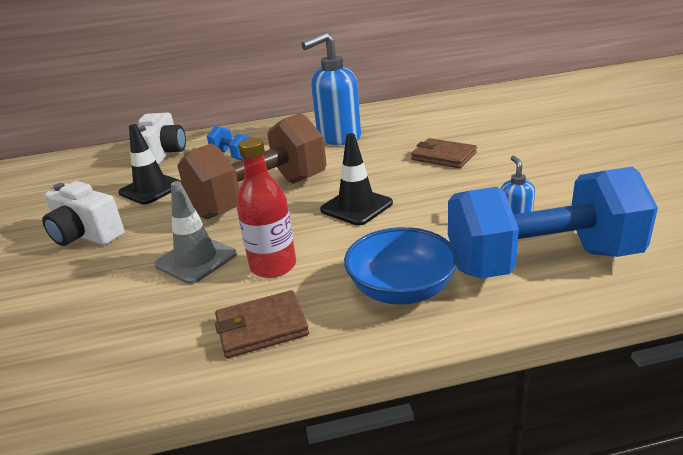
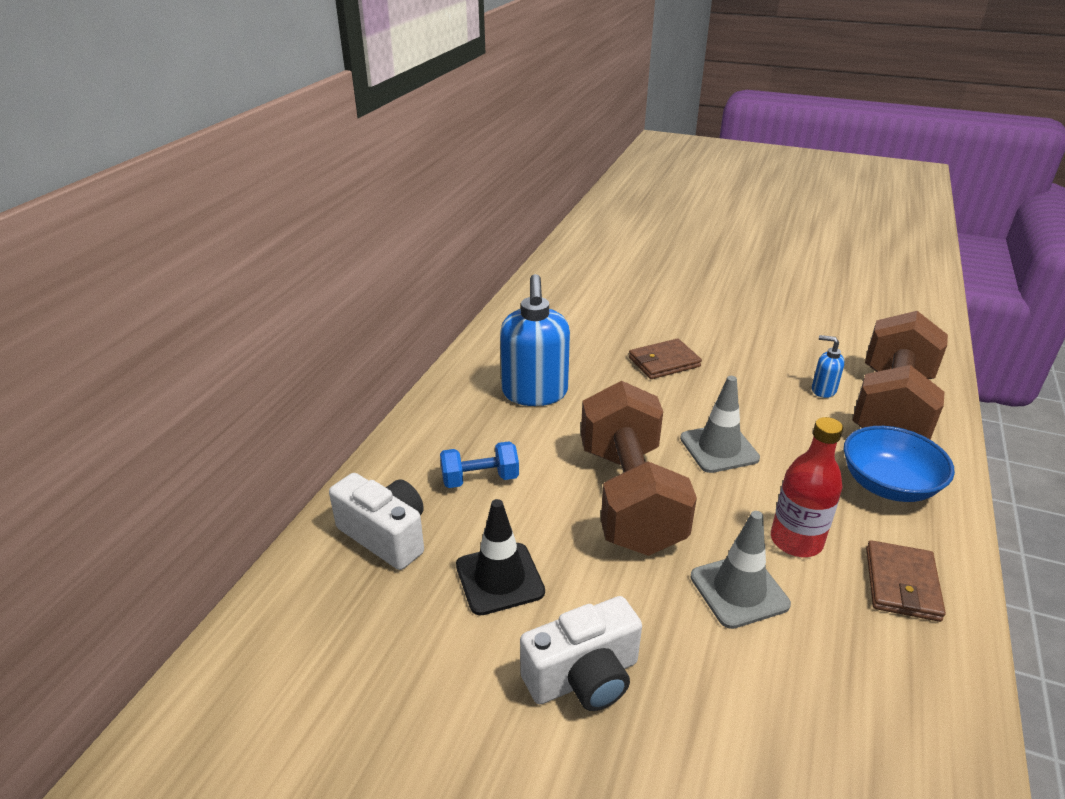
camera: 60 degrees left, 5 degrees up
black traffic cone [320,133,393,225] -> grey traffic cone [680,376,760,473]
blue dumbbell [448,167,658,279] -> brown dumbbell [852,311,948,440]

